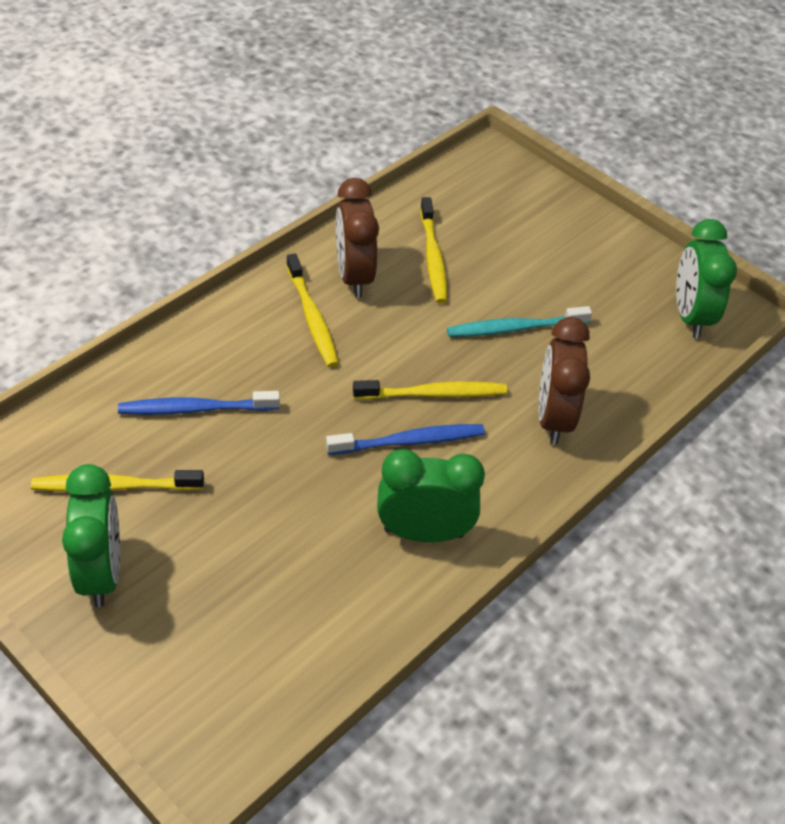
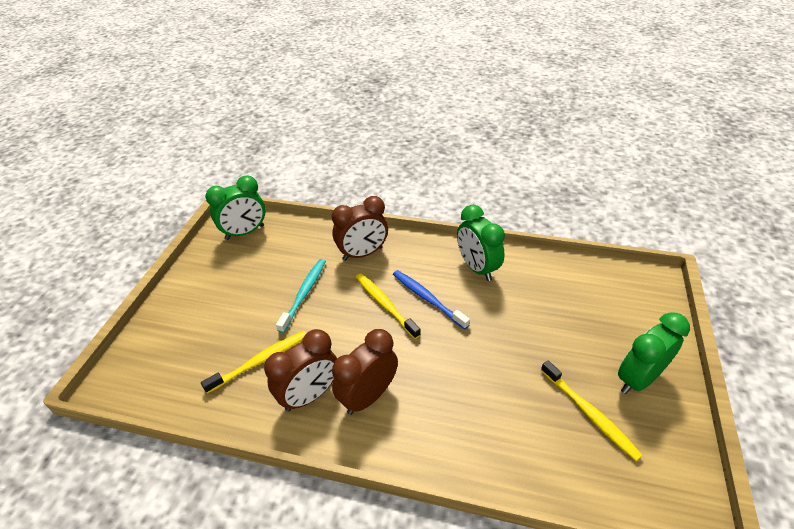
camera: 115 degrees left, 5 degrees down
blue toothbrush [118,391,280,415] -> none
yellow toothbrush [286,253,339,367] -> brown clock [332,329,398,415]
turquoise toothbrush [447,306,592,337] -> turquoise toothbrush turned 120 degrees counterclockwise [276,259,326,333]

